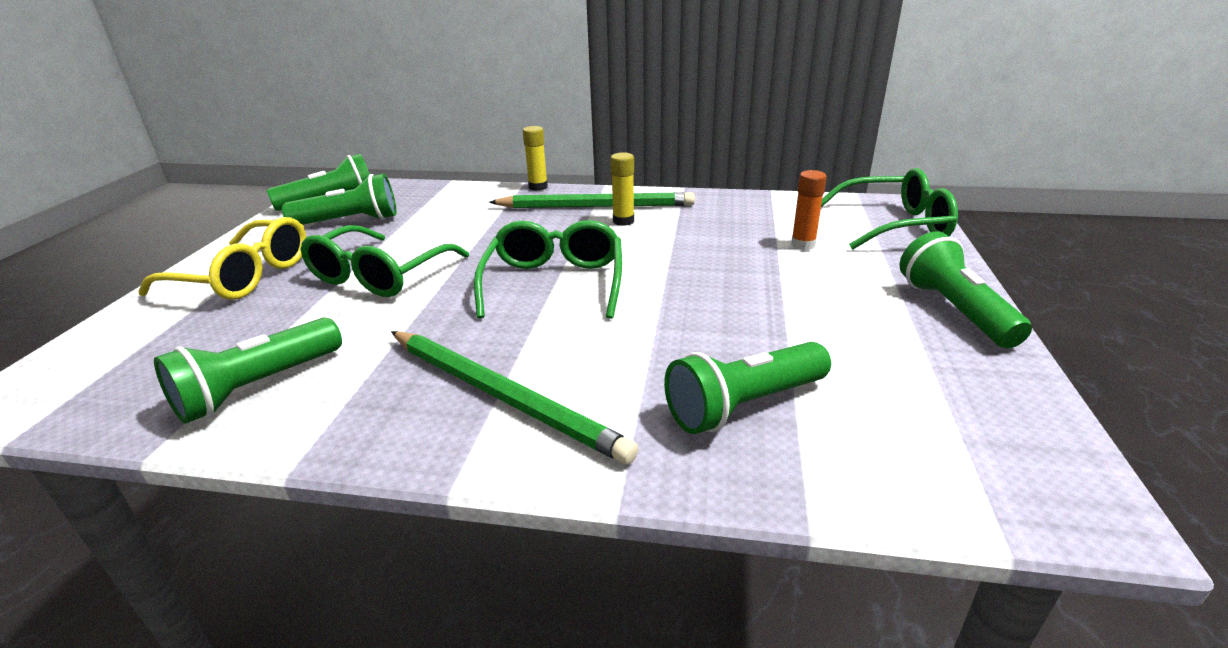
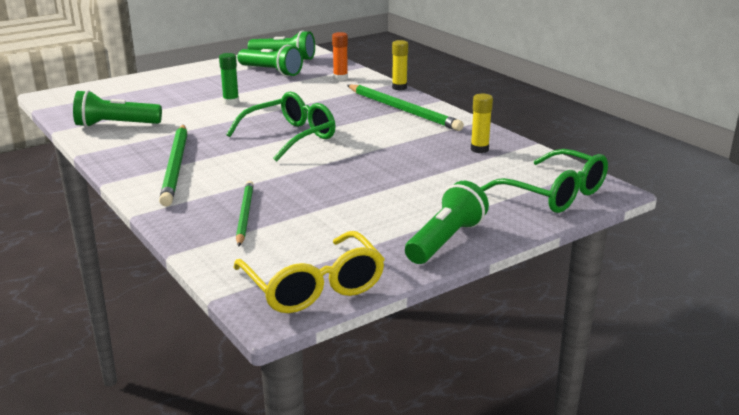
camera: 45 degrees right, 5 degrees down
yellow glasses [138,217,306,300] -> yellow glasses moved to [233,231,385,313]
green glasses [300,225,469,297] -> green glue stick [219,53,239,105]
yellow glue stick [610,152,634,226] -> yellow glue stick moved to [471,94,493,153]
green flashlight [664,342,831,434] -> green pencil [236,181,254,246]
orange glue stick [791,170,827,250] -> orange glue stick moved to [332,32,348,81]

